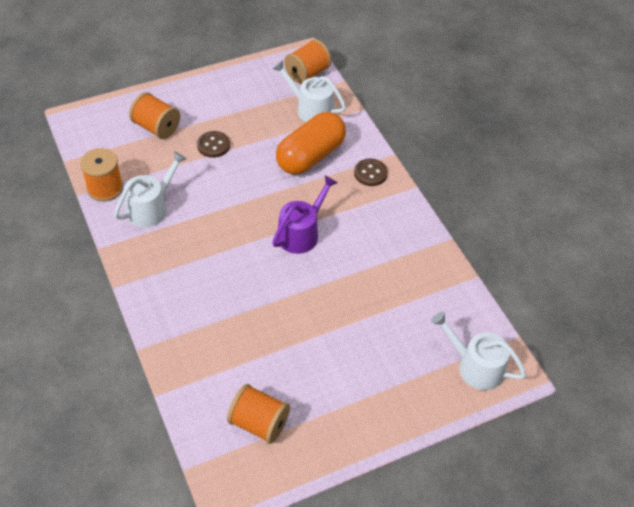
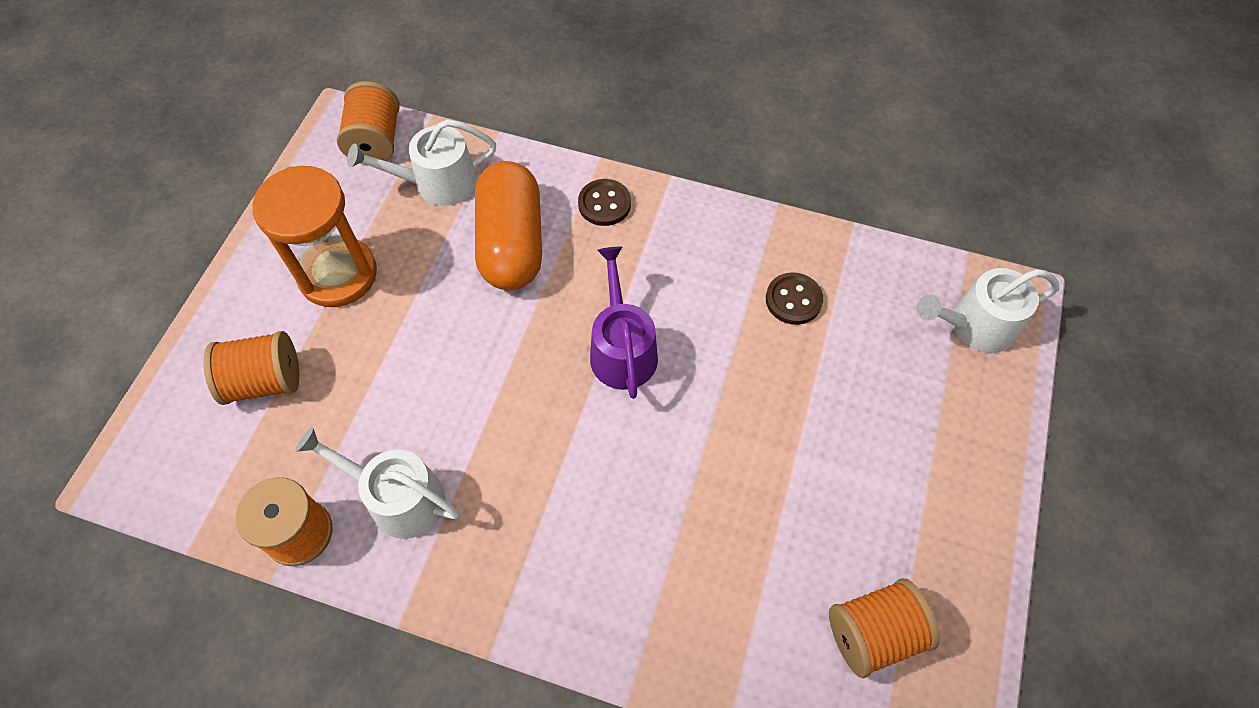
camera: 45 degrees left, 10 degrees up
white watering can [114,151,187,227] -> white watering can turned 60 degrees counterclockwise [295,427,460,539]
brown button [197,131,230,158] -> brown button moved to [766,272,823,325]
none -> orange hourglass [252,166,377,307]

